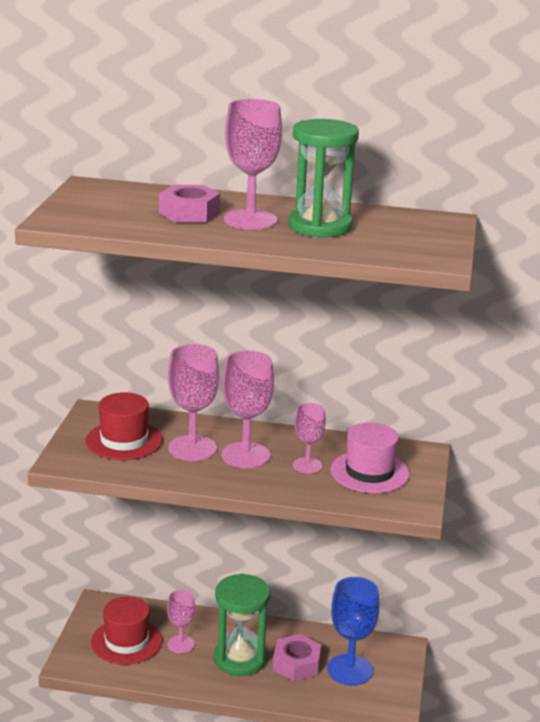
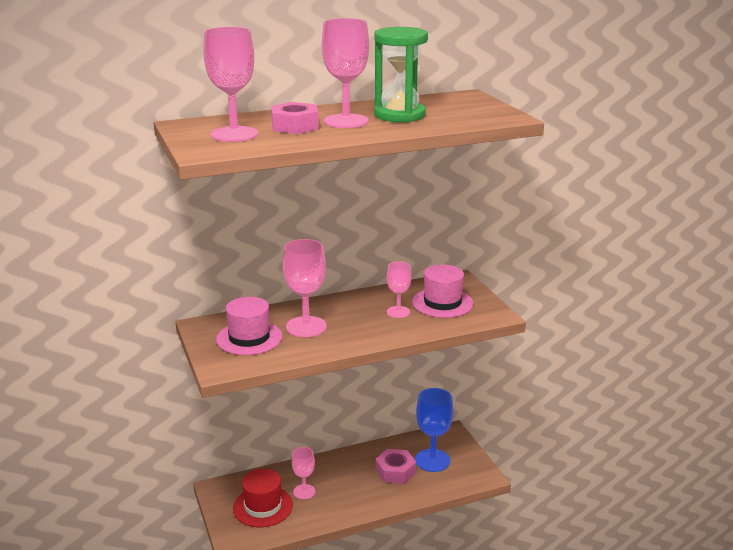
camera: 30 degrees left, 0 degrees up
red hat [86,392,163,460] -> pink hat [216,297,282,355]
green hourglass [214,574,270,676] -> none
pink goblet [221,350,274,468] -> pink goblet moved to [203,27,258,142]

